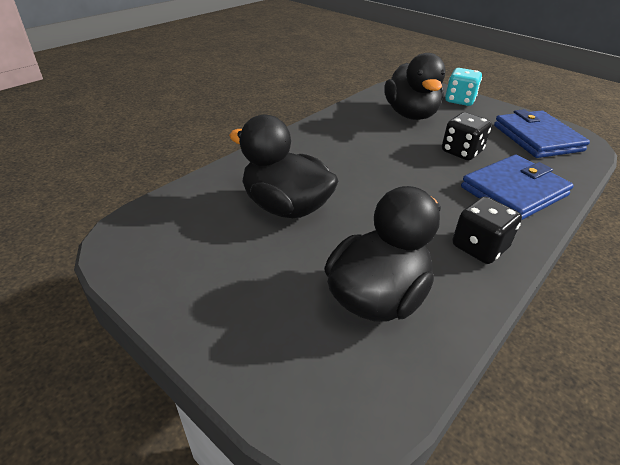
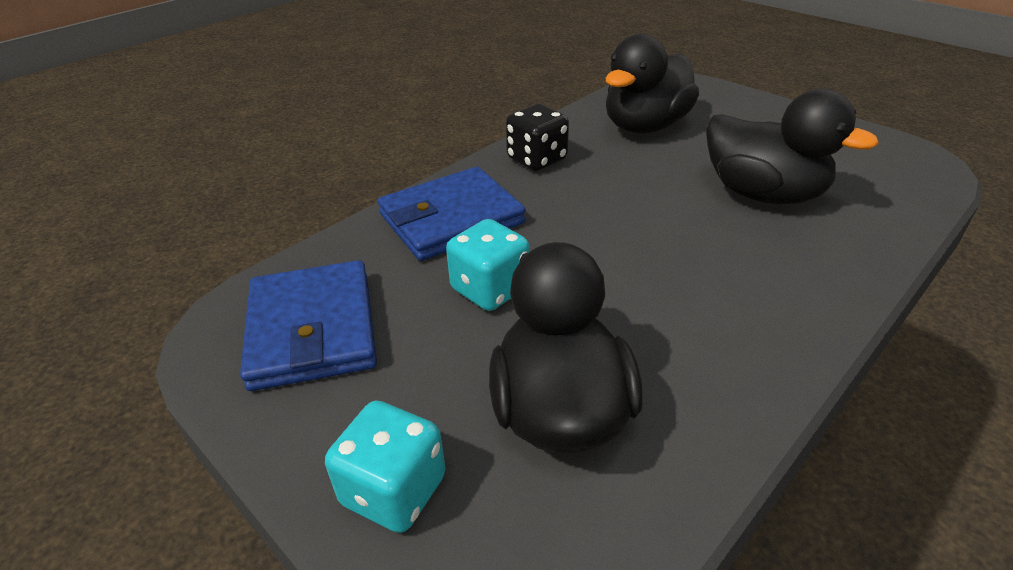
camera: 175 degrees left, 0 degrees up
black dice [442,112,492,160] -> turquoise dice [446,219,530,311]

